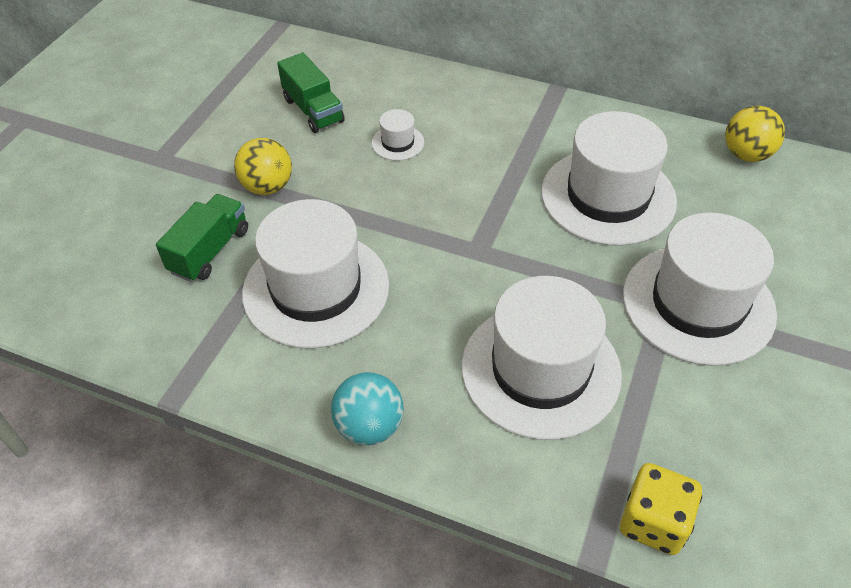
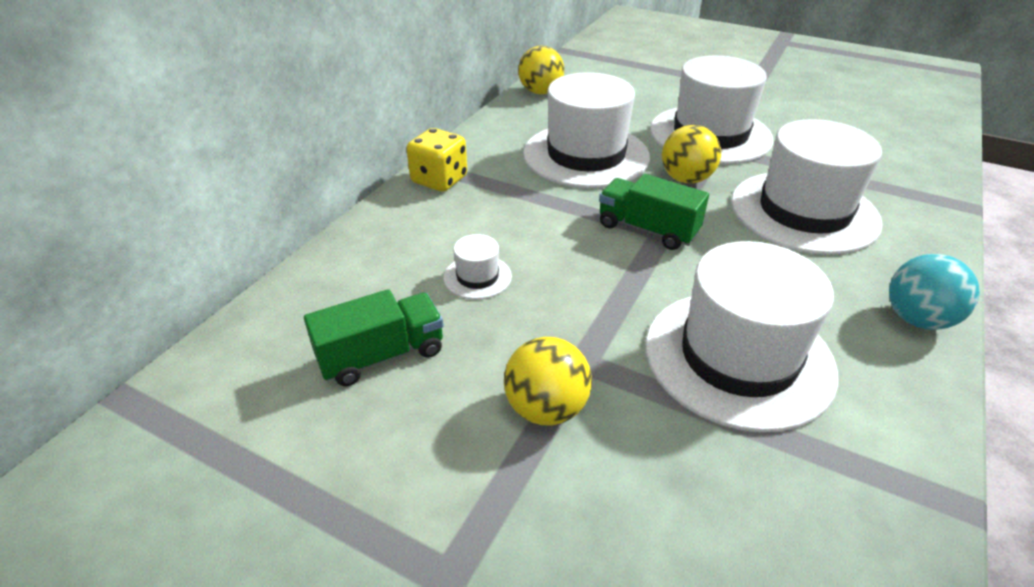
camera: 85 degrees left, 10 degrees down
green truck [156,194,248,282] -> green truck moved to [599,174,709,250]
yellow dice [620,463,702,555] -> yellow dice moved to [406,128,467,192]
none -> yellow ball [662,125,721,184]

